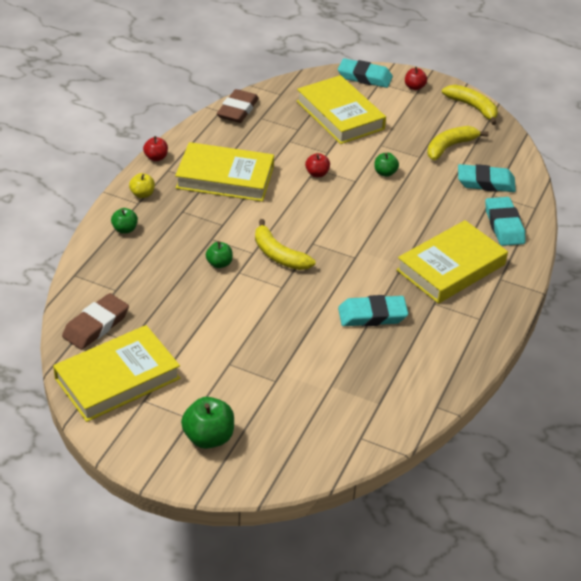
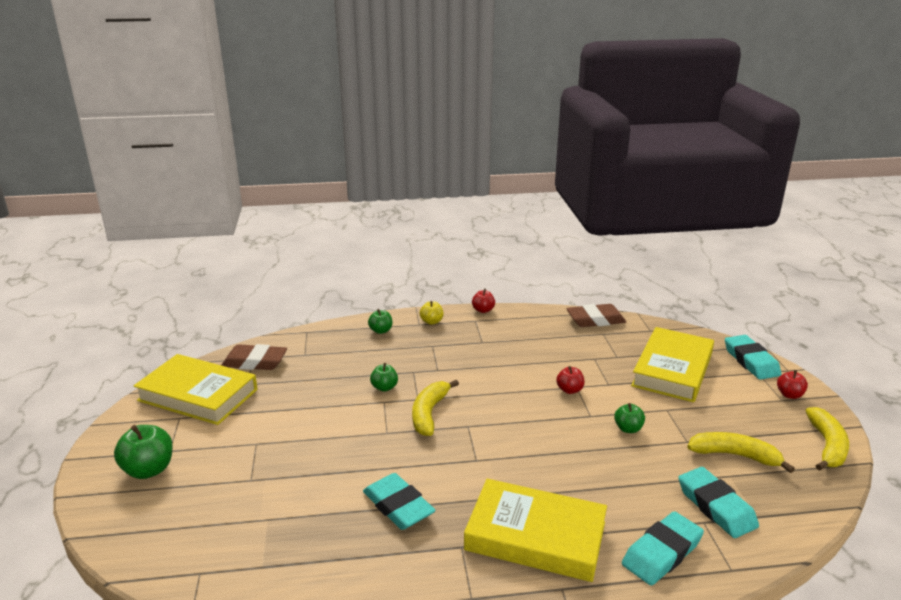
camera: 60 degrees right, 15 degrees down
yellow book [175,142,274,202] -> none

